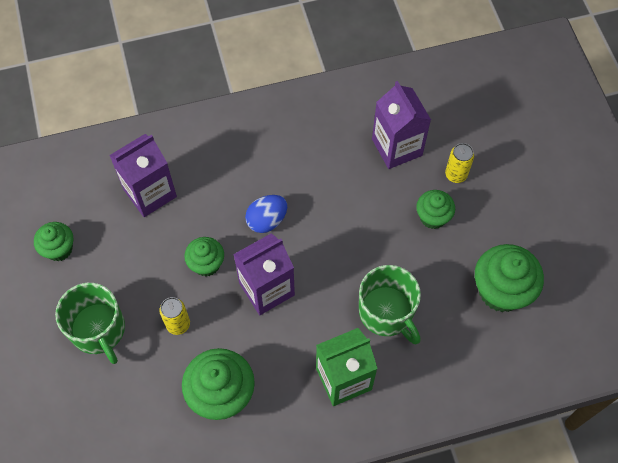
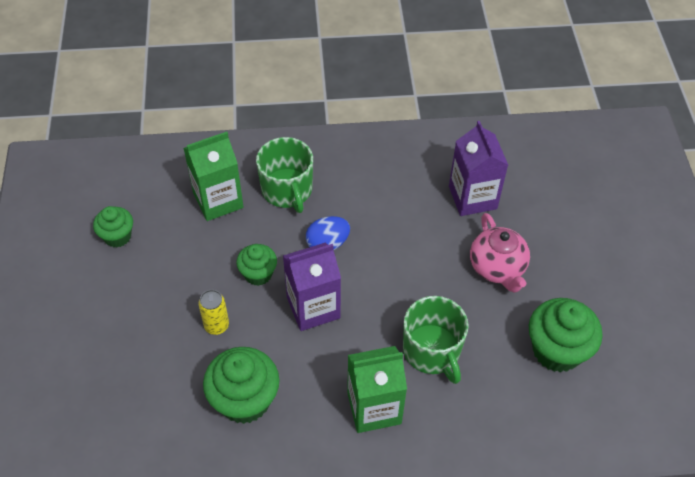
camera: 10 degrees right, 10 degrees down
green mug [55,283,125,364] -> green mug moved to [256,137,313,213]
purple carton [109,134,177,217] -> green carton [184,132,244,221]
green cupcake [416,190,455,229] -> pink teapot [470,213,530,293]
yellow can [445,143,474,183] -> none

